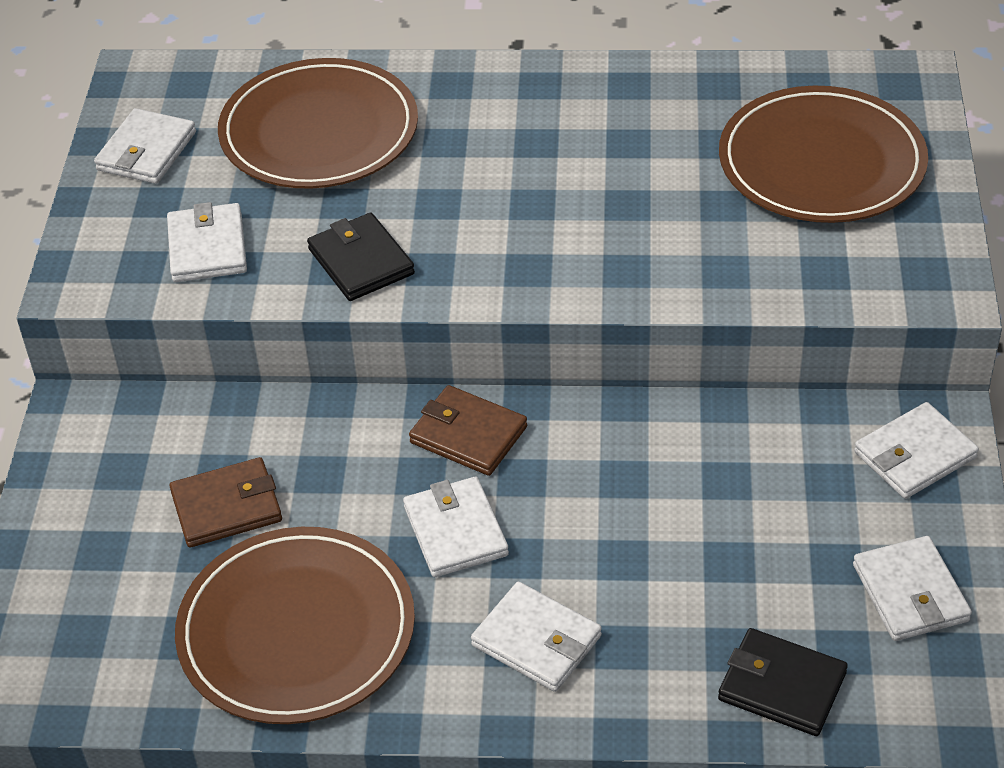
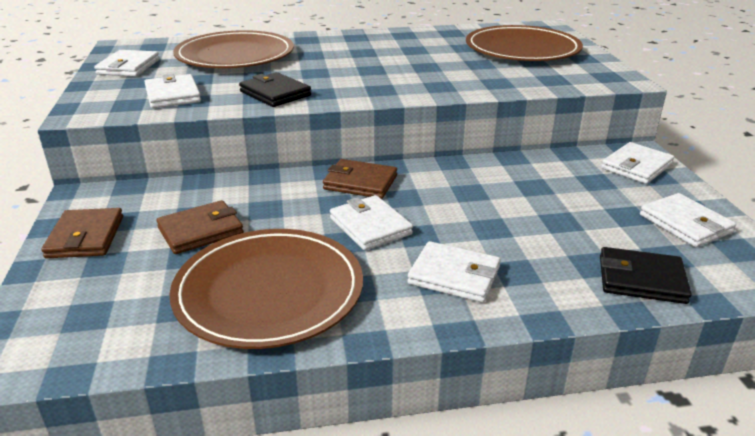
camera: 15 degrees left, 15 degrees down
none -> brown wallet [41,208,123,258]

